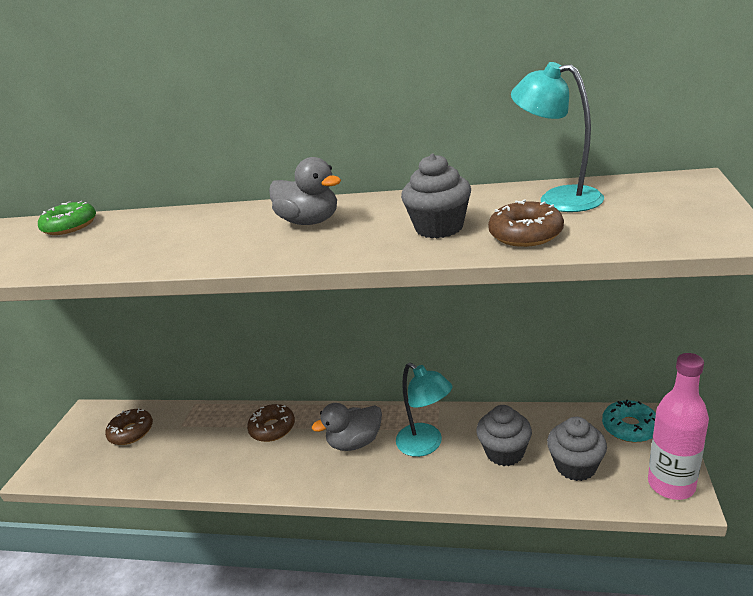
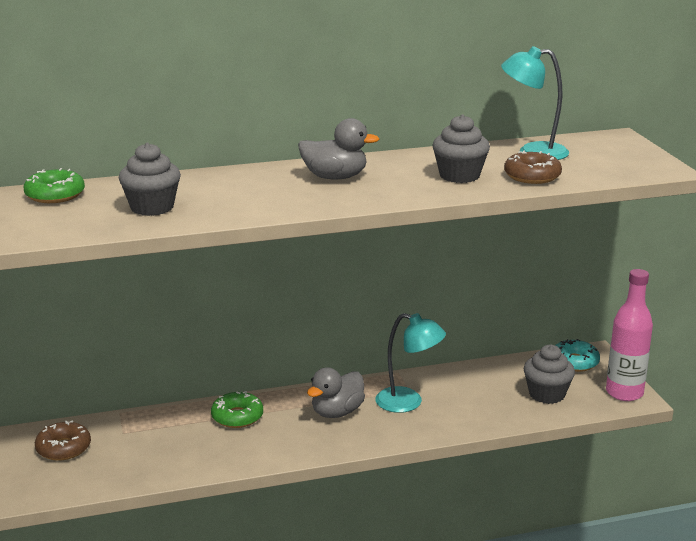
camera: 30 degrees left, 5 degrees down
brown donut [247,404,295,442] -> green donut [211,391,263,428]
grey cupcake [476,405,532,466] -> grey cupcake moved to [119,142,181,216]

